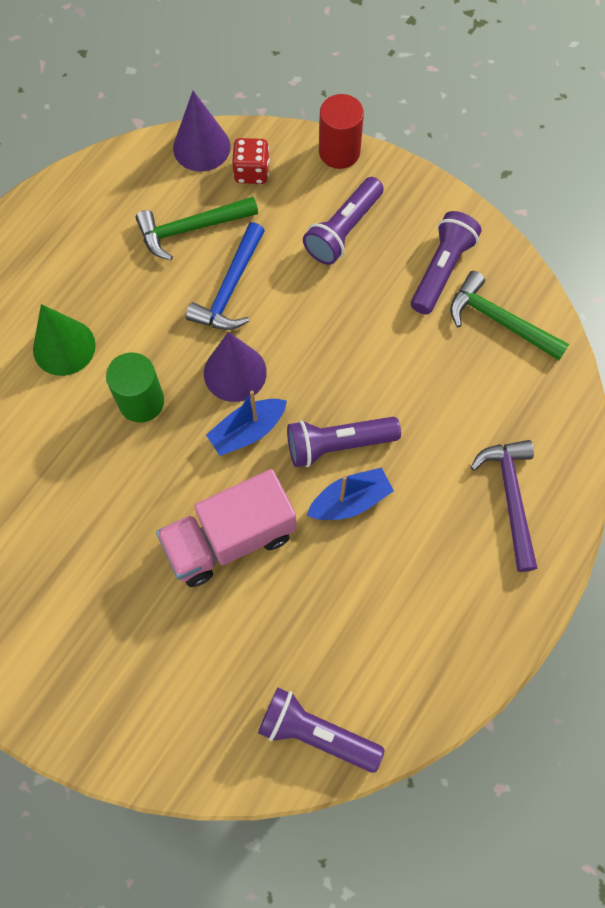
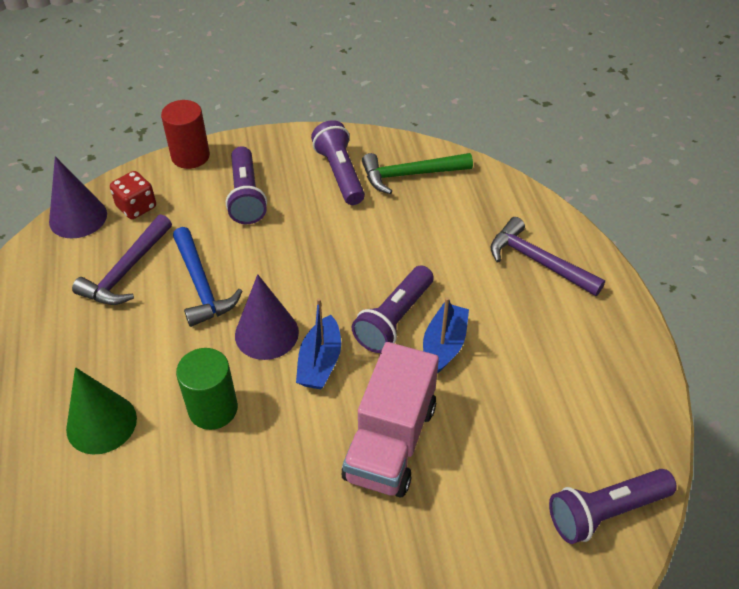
camera: 45 degrees left, 20 degrees down
green hammer [136,197,258,260] -> purple hammer [72,214,172,305]

